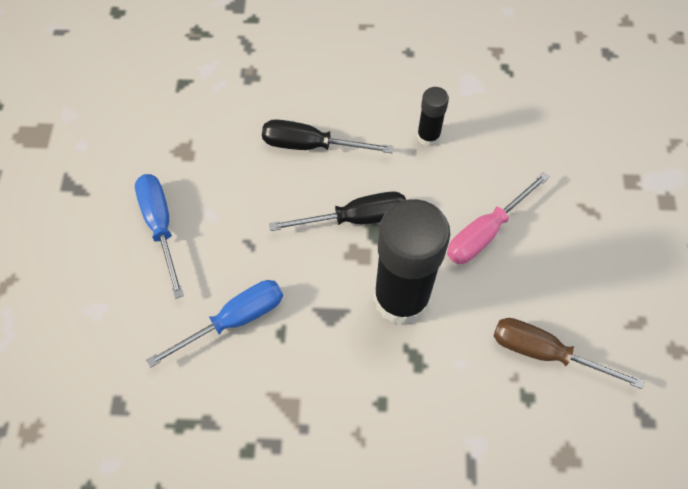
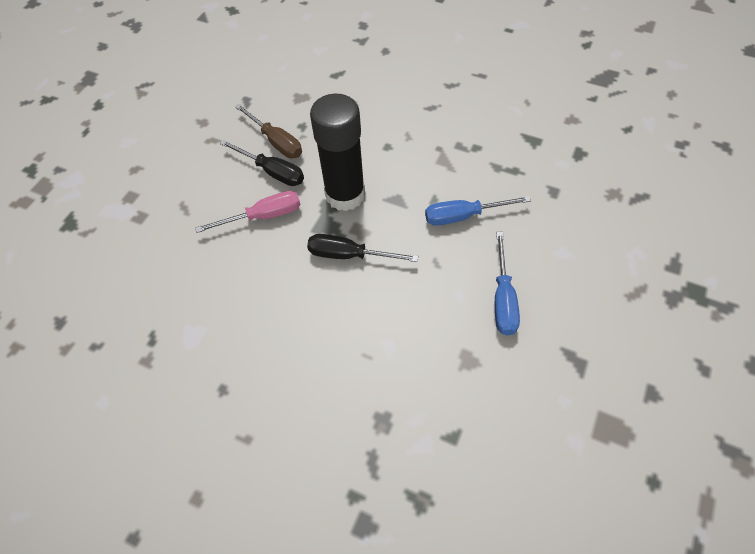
camera: 155 degrees left, 5 degrees down
black screwdriver [262,119,394,153] -> black screwdriver moved to [220,140,304,186]
black glue stick [417,87,449,147] -> none

